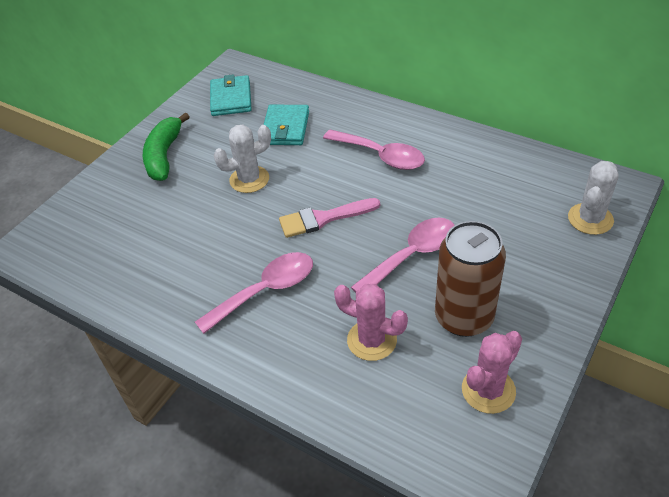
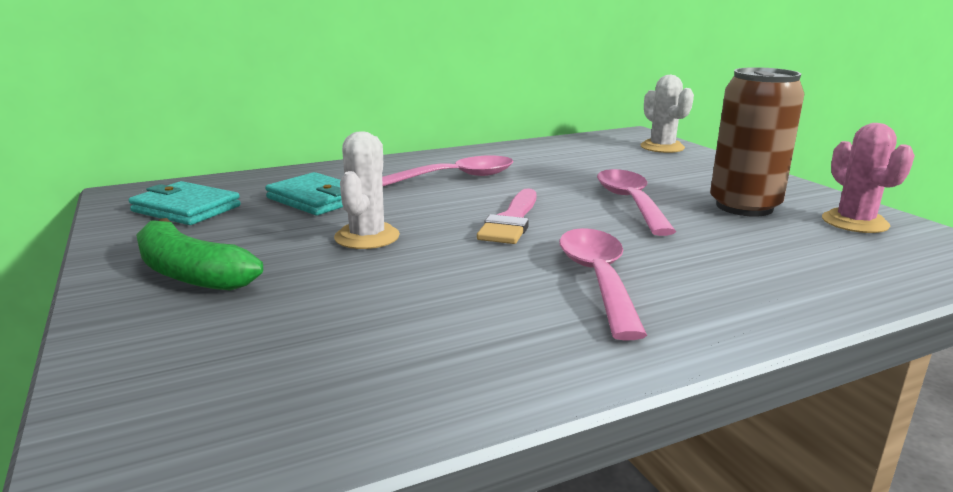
camera: 60 degrees left, 25 degrees down
pink cactus [334,284,408,361] -> none

